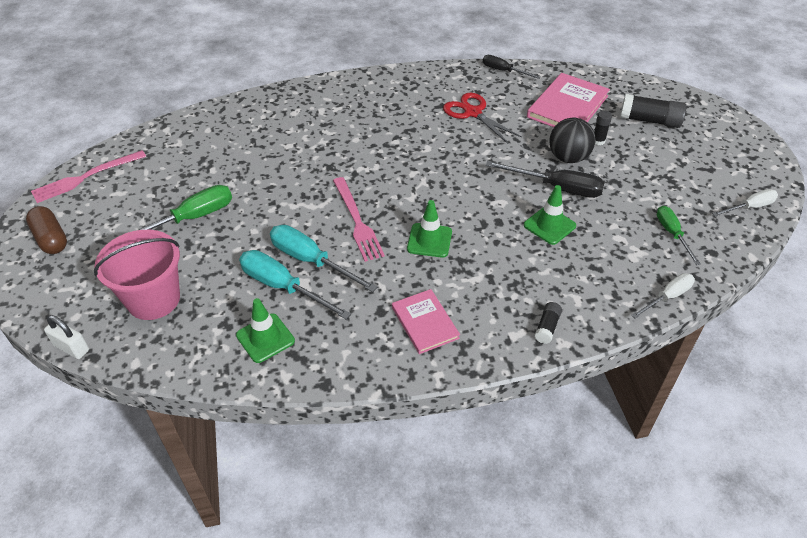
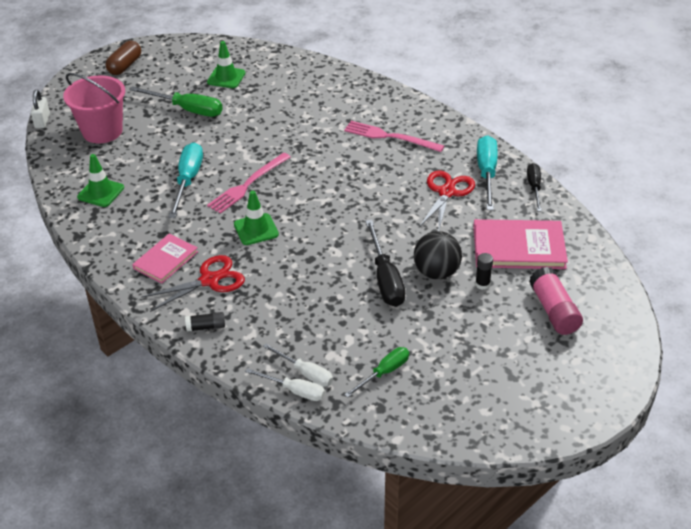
camera: 60 degrees right, 5 degrees down
pink fork [31,150,146,203] -> pink fork moved to [344,121,444,152]
turquoise screwdriver [239,250,351,320] -> turquoise screwdriver moved to [477,135,498,210]
green traffic cone [524,185,576,245] -> green traffic cone moved to [207,41,245,88]
black glue stick [620,94,686,128] -> pink glue stick [529,267,583,335]
white screwdriver [712,189,778,216] -> white screwdriver moved to [263,344,333,387]
none -> red scissors [141,255,245,312]

